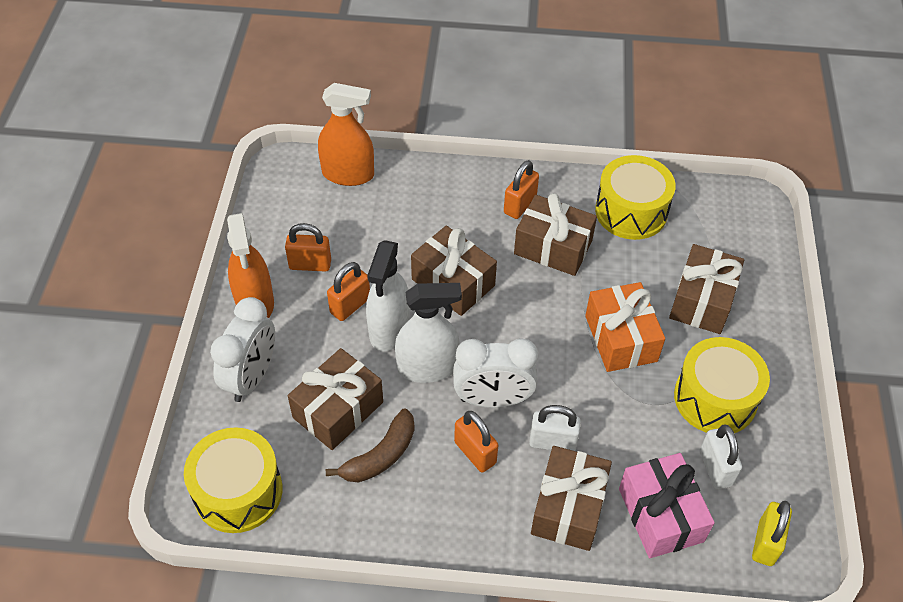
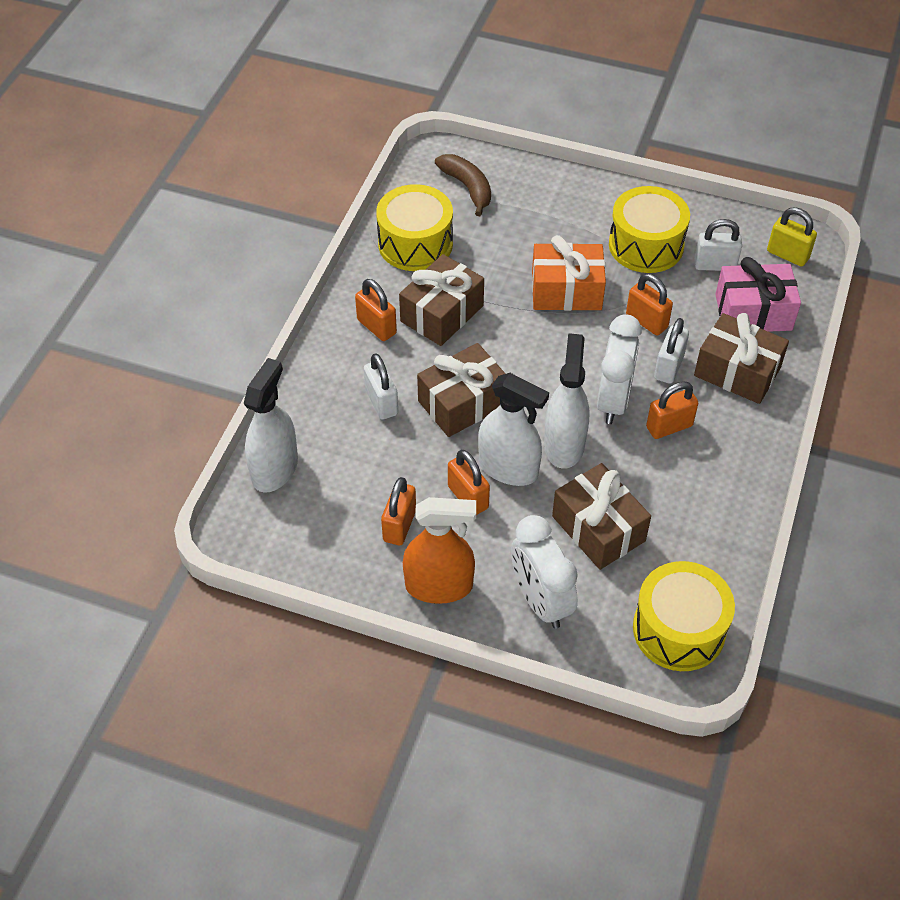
camera: 75 degrees left, 0 degrees up
white clock [210,297,275,402] -> white clock turned 150 degrees counterclockwise [511,515,578,629]
orange spray bottle [318,83,374,186] -> white spray bottle [243,358,298,493]
brown banana [326,408,415,482] -> brown banana moved to [435,154,491,216]
brown gift [669,244,744,334] -> none
none -> white padlock [364,353,398,420]
none -> orange padlock [626,274,673,335]

